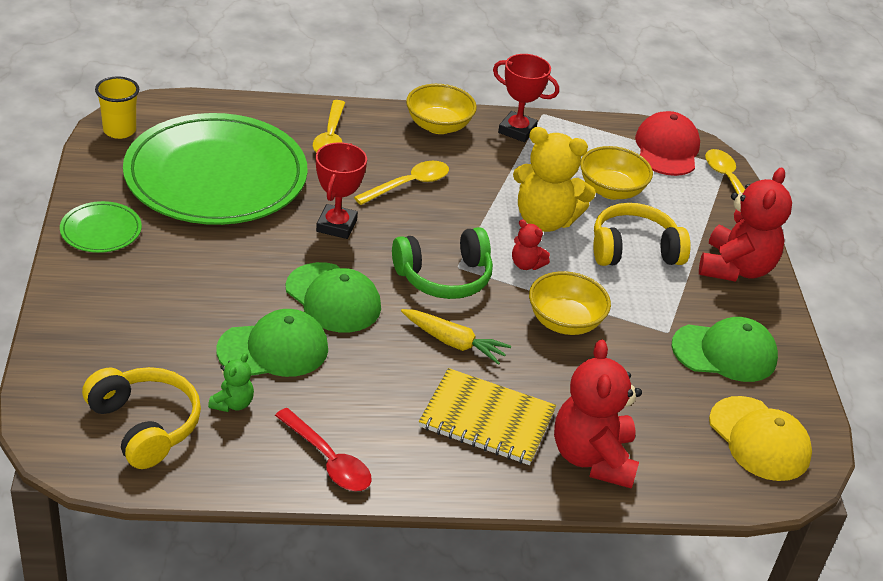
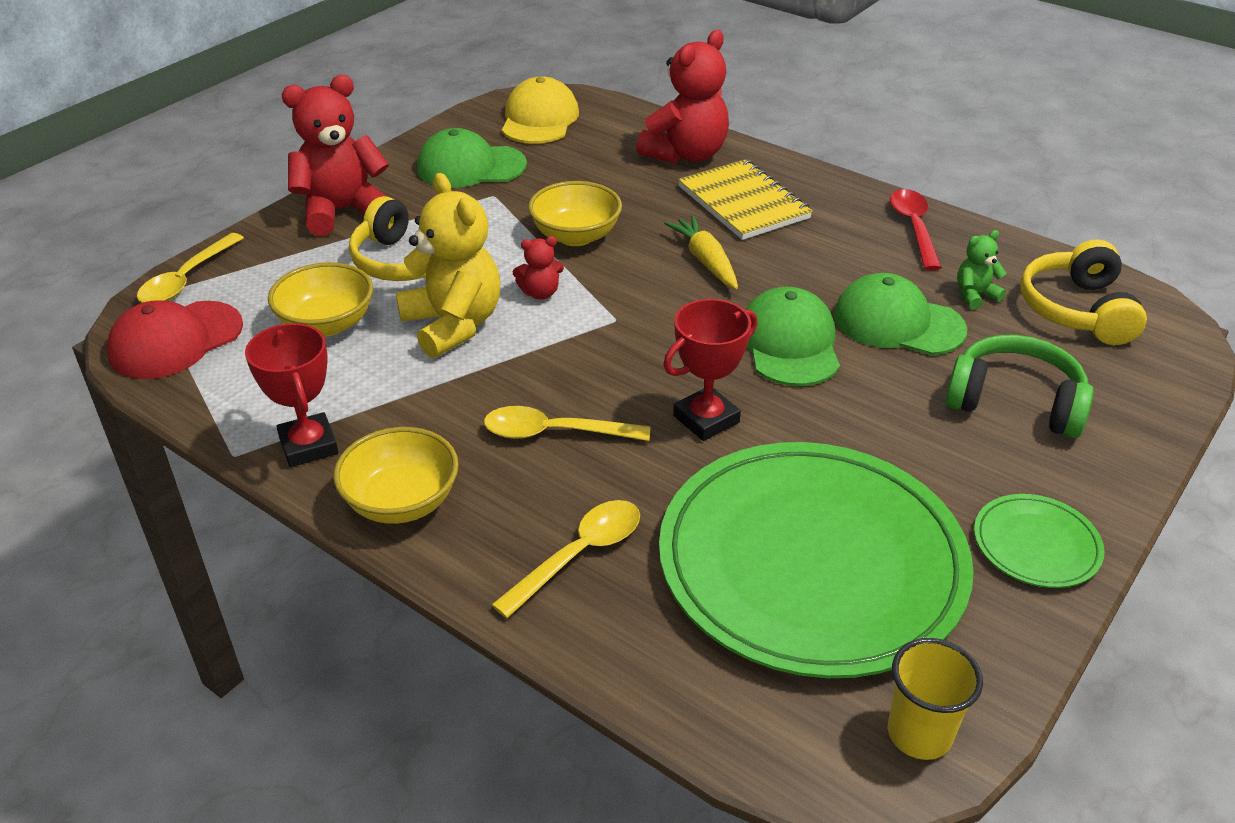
camera: 135 degrees left, 0 degrees up
green headphones [392,227,493,299] -> green headphones moved to [946,335,1094,438]
red teddy bear [512,219,550,270] -> red teddy bear turned 90 degrees clockwise [513,236,564,300]
green cap [671,317,778,382] -> green cap turned 45 degrees counterclockwise [417,128,527,188]

